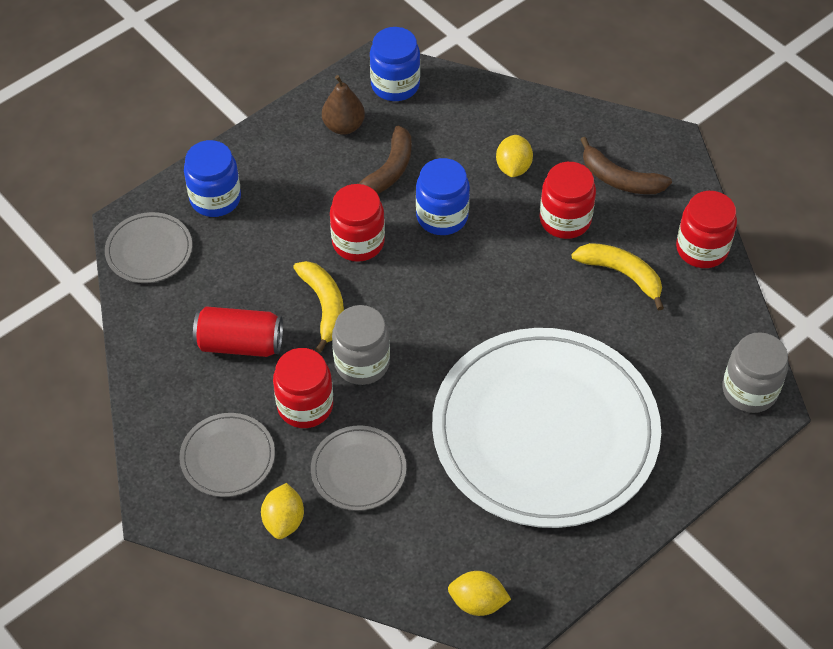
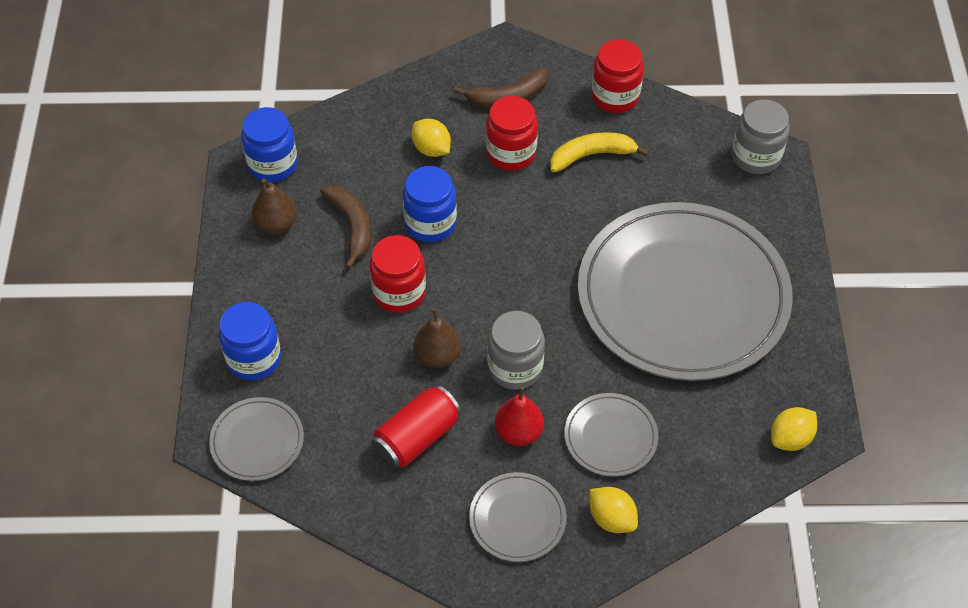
camera: 50 degrees left, 0 degrees up
red jar [273,348,333,428] -> red pear [495,386,544,446]
yellow banana [293,261,344,353] -> brown pear [414,308,461,368]
white plate [432,328,661,528] -> grey plate [578,202,793,381]

